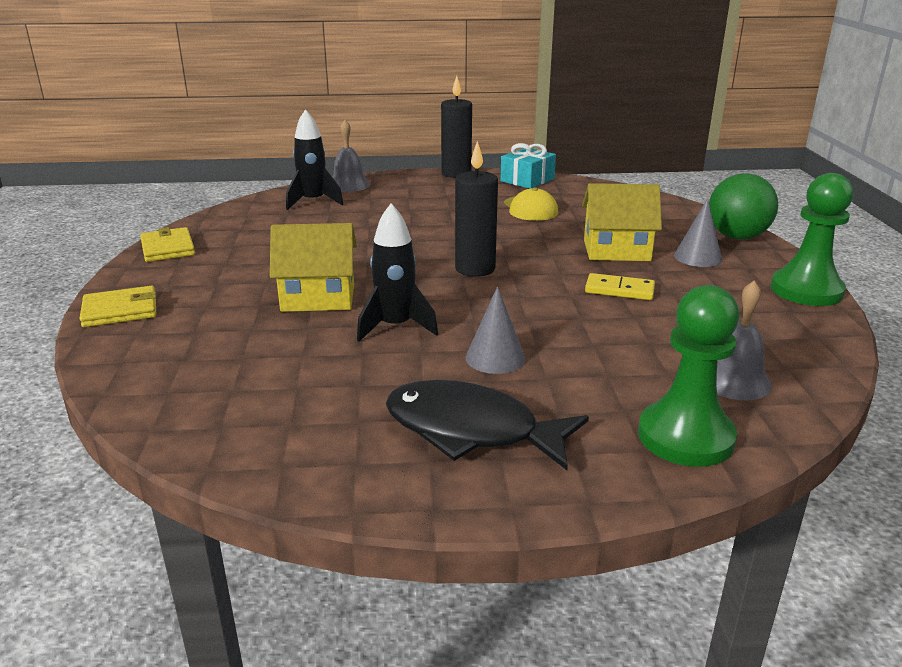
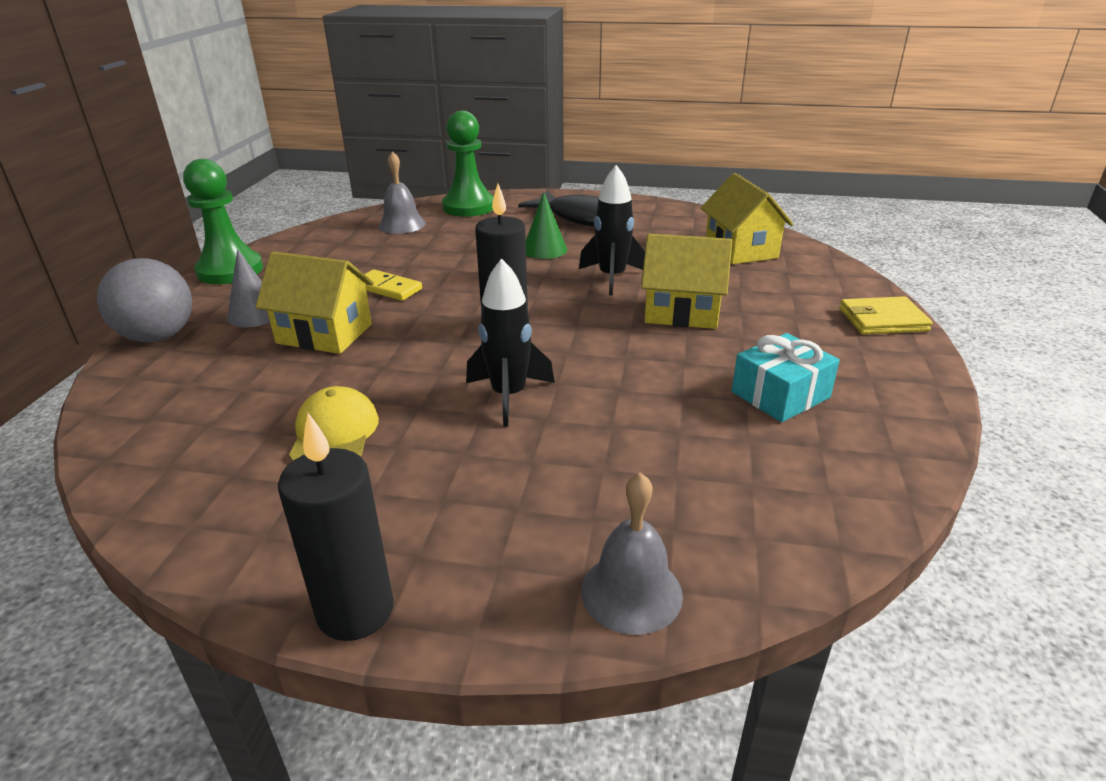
camera: 165 degrees left, 5 degrees up
yellow wallet [140,227,195,262] -> none
black rocket [286,109,344,210] -> black rocket moved to [466,258,555,427]
grey cone [465,286,525,374] -> green cone [526,192,567,259]
turquoise gift [500,143,556,189] -> turquoise gift moved to [732,333,840,422]
green ball [709,173,778,240] -> grey ball [97,258,192,342]
none -> yellow house [701,173,793,264]

